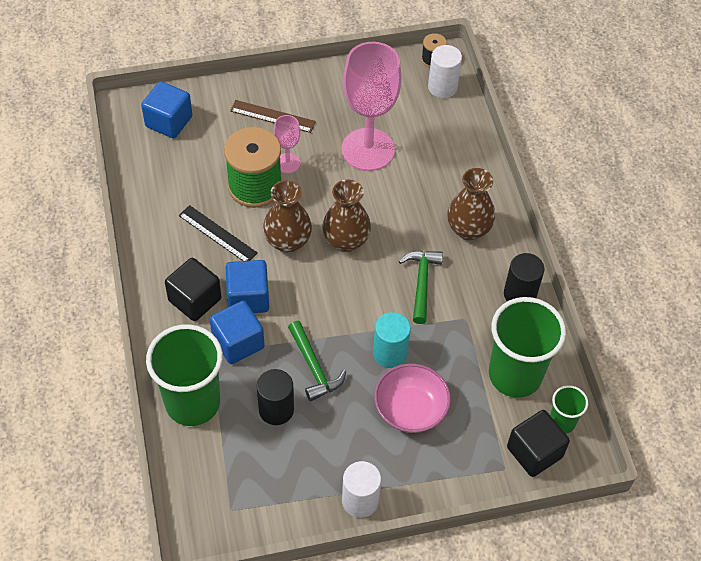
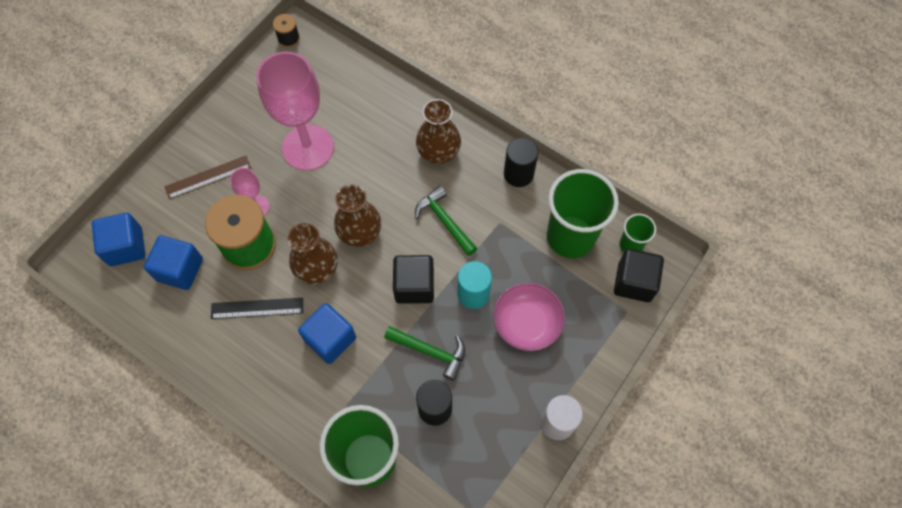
camera: 40 degrees left, 10 degrees up
black cube [165,258,221,321] -> black cube moved to [393,255,434,304]
blue cube [210,301,265,364] -> blue cube moved to [144,235,203,290]
white cylinder [428,45,462,98] -> none

